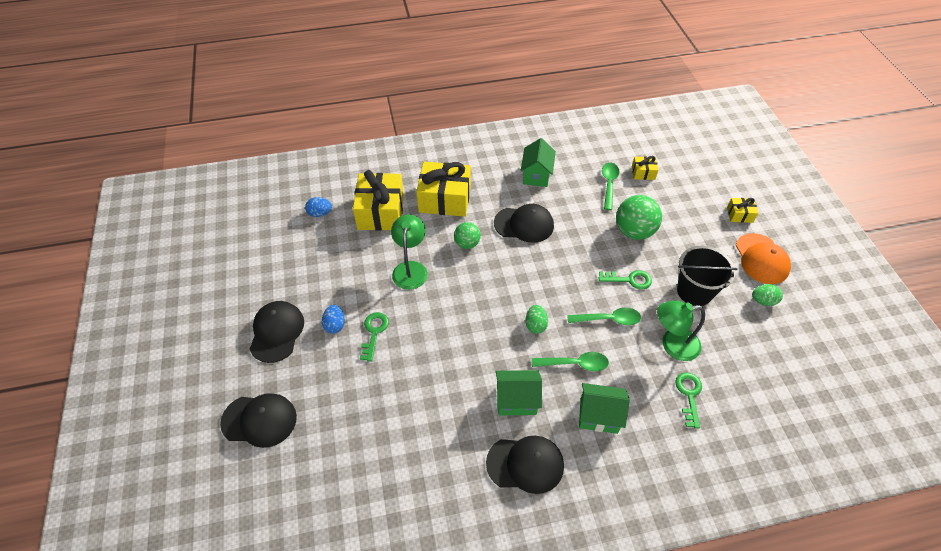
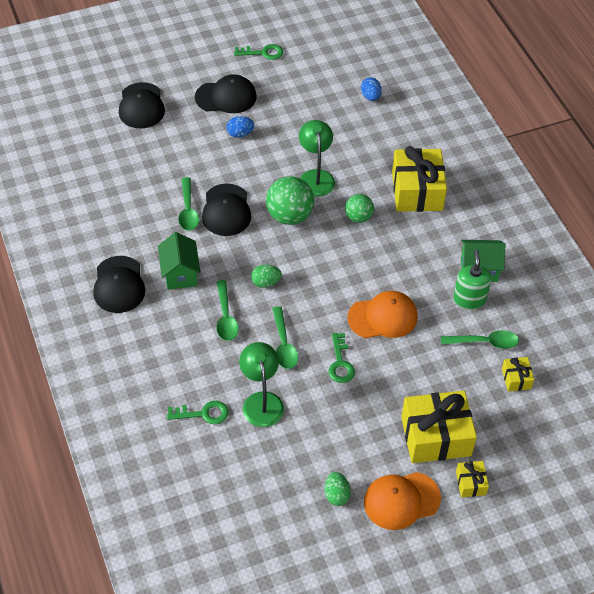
camera: 80 degrees right, 0 degrees up
yellow gift [353,170,404,231] -> yellow gift moved to [401,390,477,463]
green key [360,312,389,362] -> green key moved to [234,44,283,60]
green lamp [391,214,428,290] -> green lamp turned 90 degrees counterclockwise [299,120,335,197]
black cap [494,204,554,243] -> black cap moved to [202,183,251,236]
green house [579,383,630,434] -> none
green ball [616,195,662,240] -> green ball moved to [266,176,314,225]
black bucket [677,246,738,306] -> none
none -> green spoon [178,177,199,231]
none -> orange cap [347,291,418,338]
none -> green soap dispenser [453,250,491,310]

